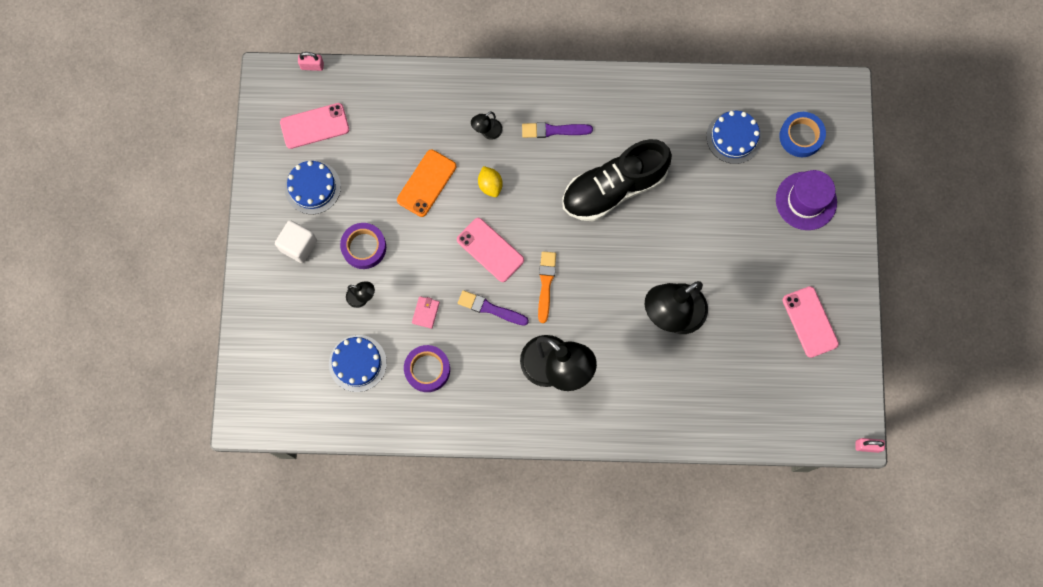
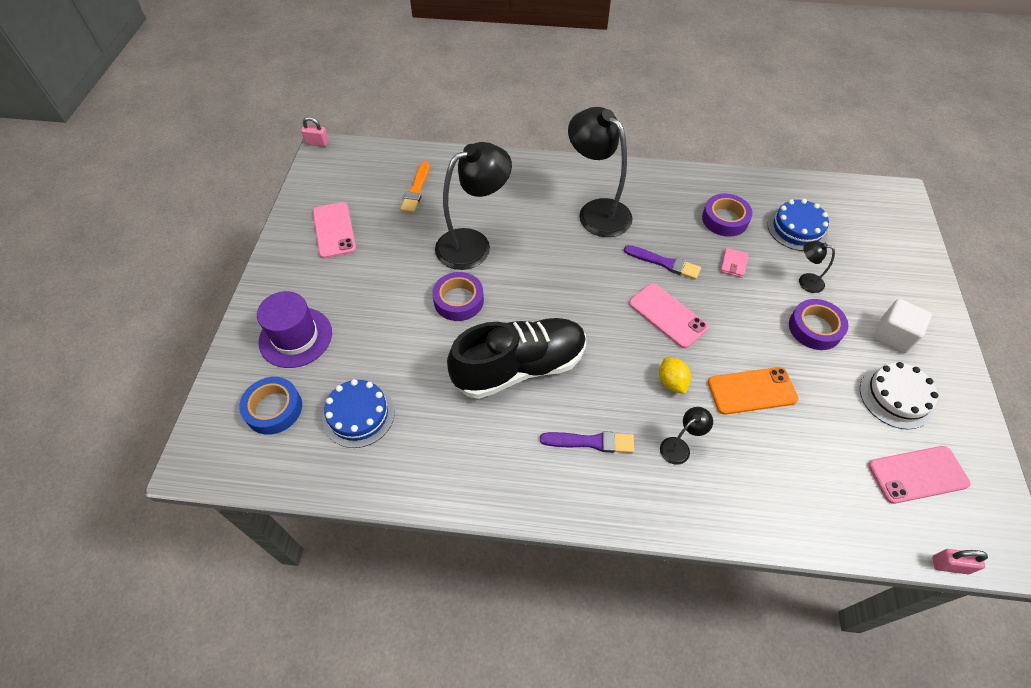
camera: 175 degrees left, 20 degrees down
blue cake [285,161,341,214] -> white cake [860,362,938,429]
orange phone [397,150,456,217] -> orange phone turned 45 degrees clockwise [708,367,799,415]
orange brush [538,251,556,323] -> orange brush moved to [400,161,430,213]
none -> purple tape [432,272,484,321]

